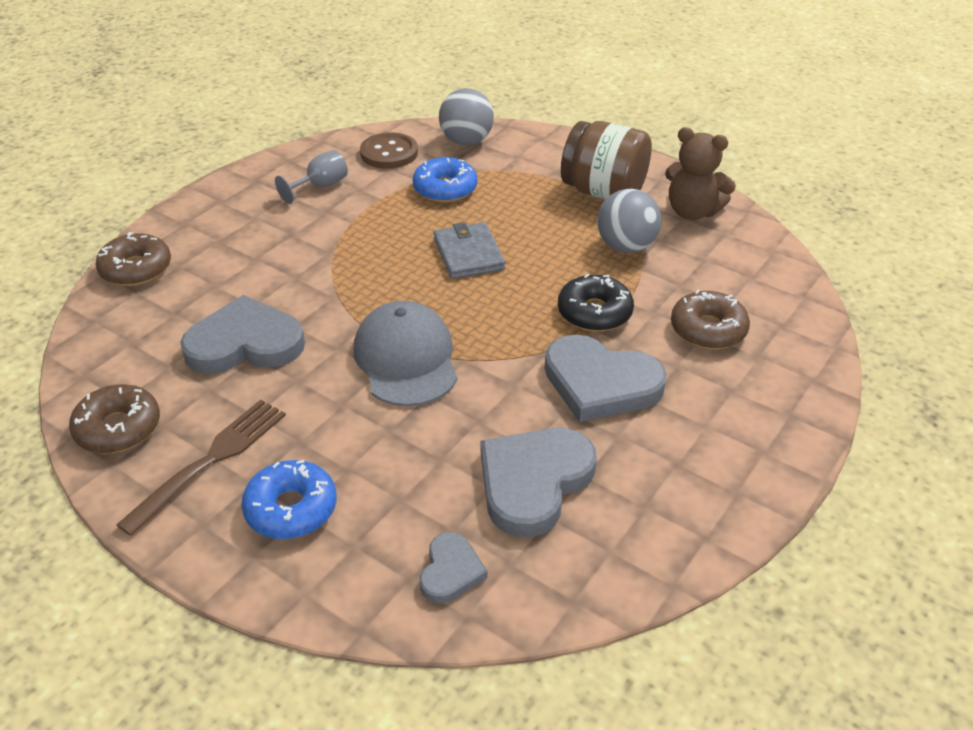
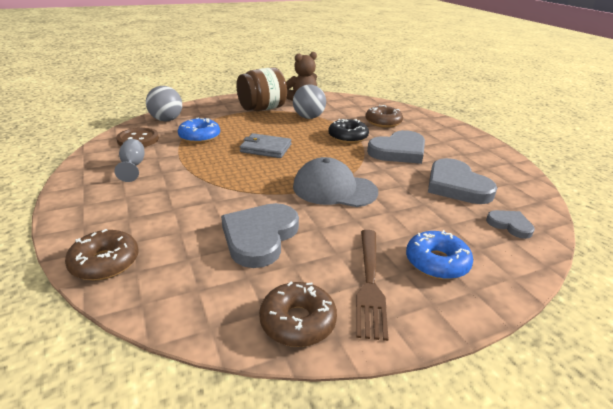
camera: 60 degrees left, 10 degrees down
brown fork [116,400,286,536] -> brown fork turned 150 degrees counterclockwise [356,230,388,341]

